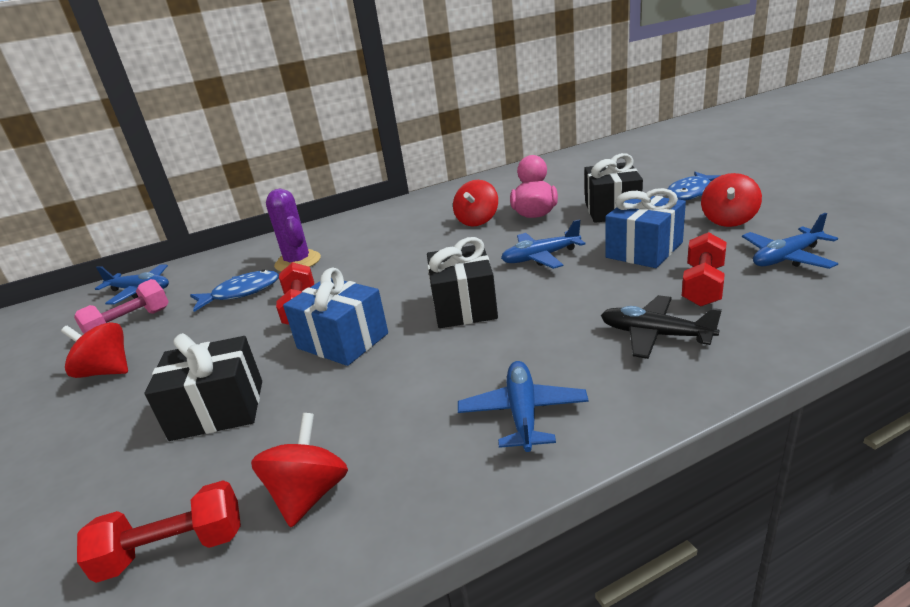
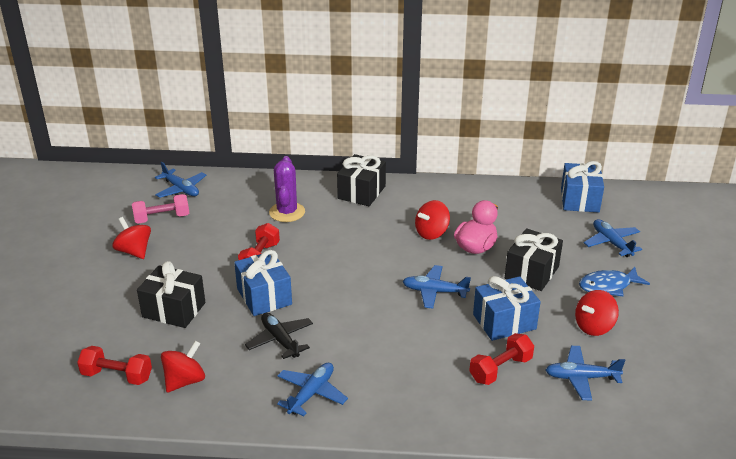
camera: 25 degrees right, 5 degrees up
blue fish [190,270,279,312] -> none
black gift [427,237,498,328] -> black gift moved to [337,154,386,206]
black plane [601,295,722,359] -> black plane moved to [245,313,313,359]
none -> blue gift [561,161,604,213]
none -> blue plane [584,219,642,257]

